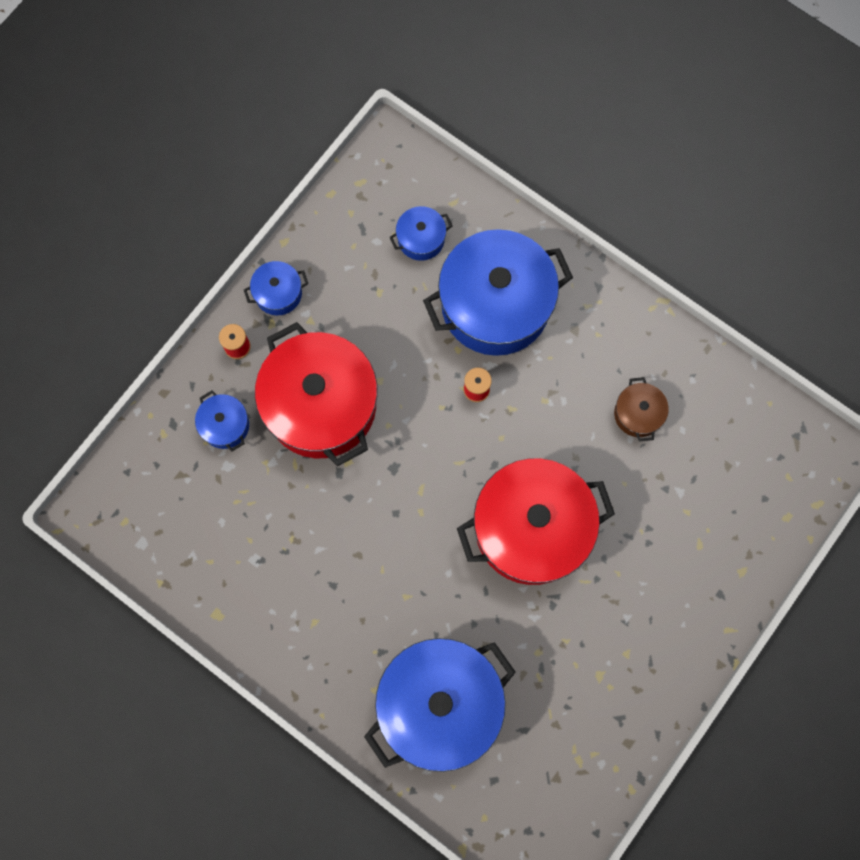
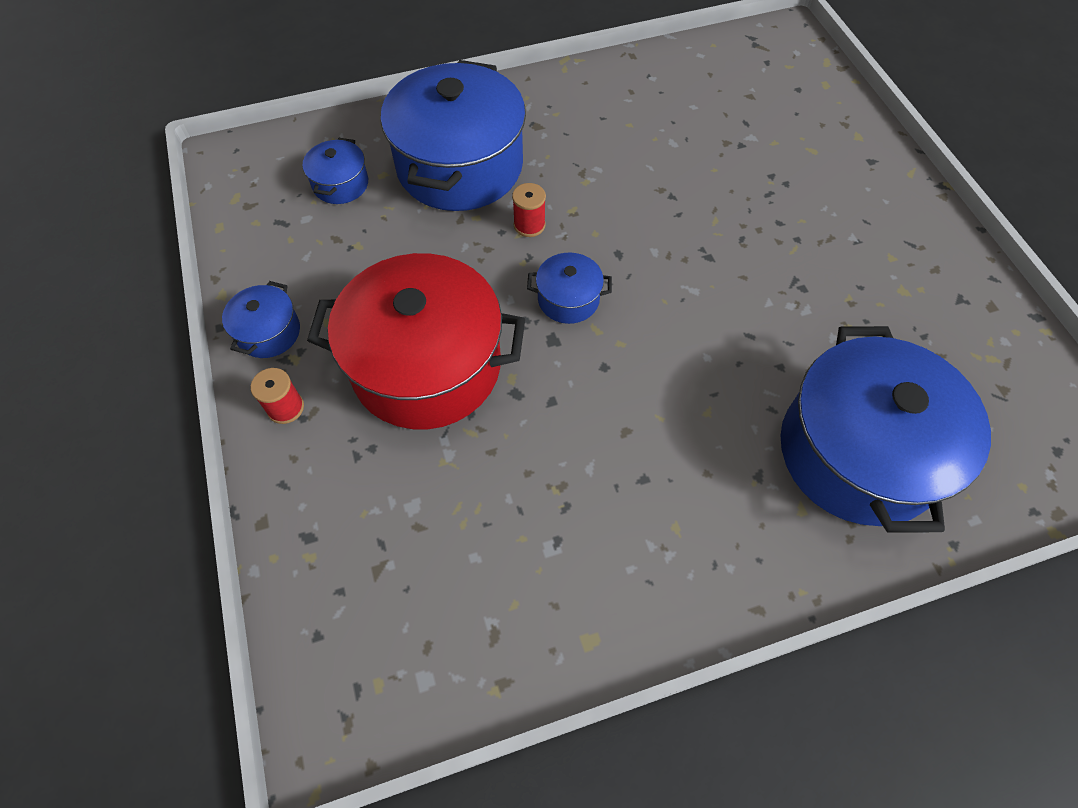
camera: 55 degrees left, 15 degrees down
blue pot [195,391,249,451] -> blue pot moved to [527,253,612,324]
red pot [457,458,615,585] -> none
brown pot [614,377,669,442] -> none

